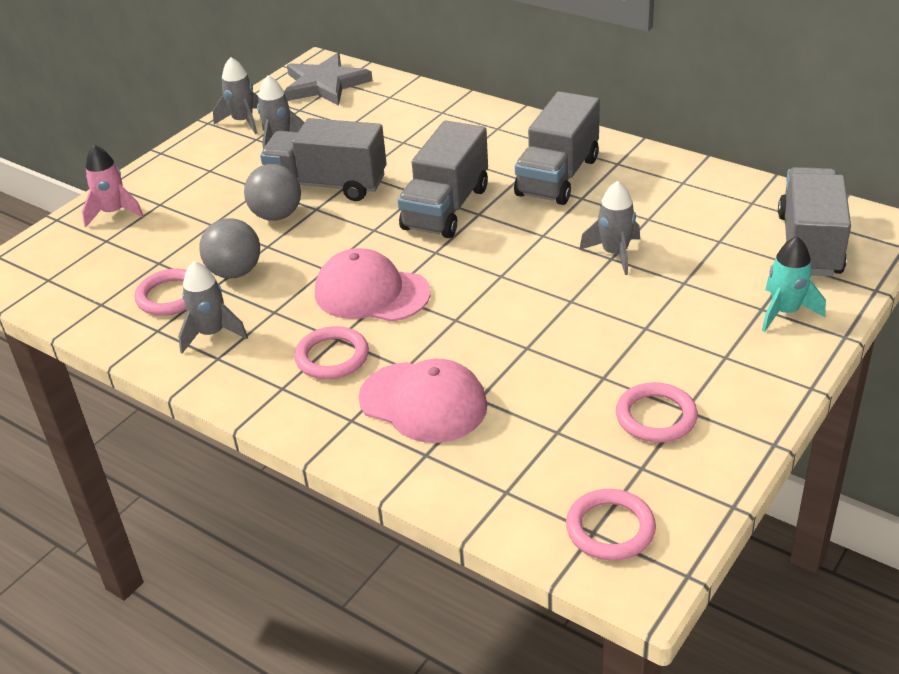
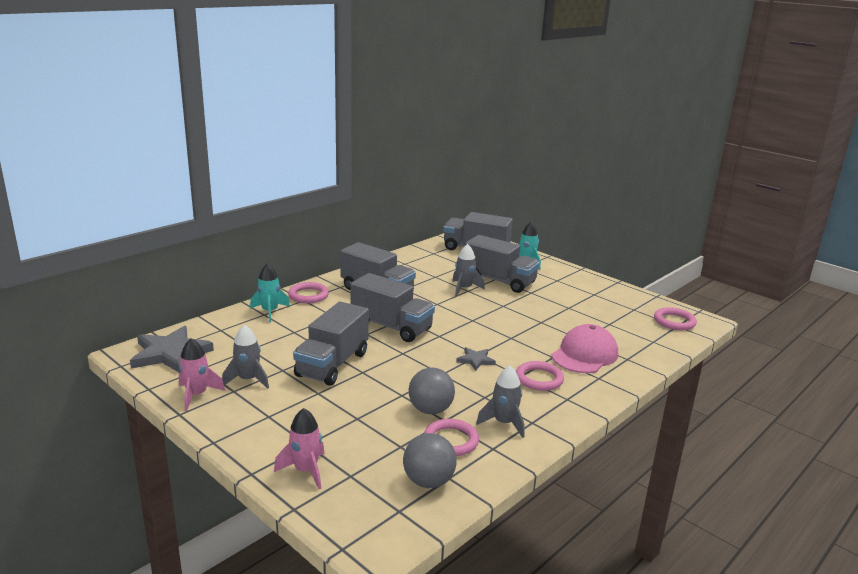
camera: 85 degrees left, 15 degrees down
grey rocket [213,57,259,134] -> pink rocket [179,338,225,411]
grey ball [244,164,301,221] -> grey ball moved to [403,433,457,488]
pink cap [315,248,431,322] -> grey star [456,347,496,371]
pink ring [616,382,698,443] -> pink ring moved to [288,282,329,303]
none -> turquoise rocket [250,263,290,322]
none -> grey truck [465,235,540,293]

